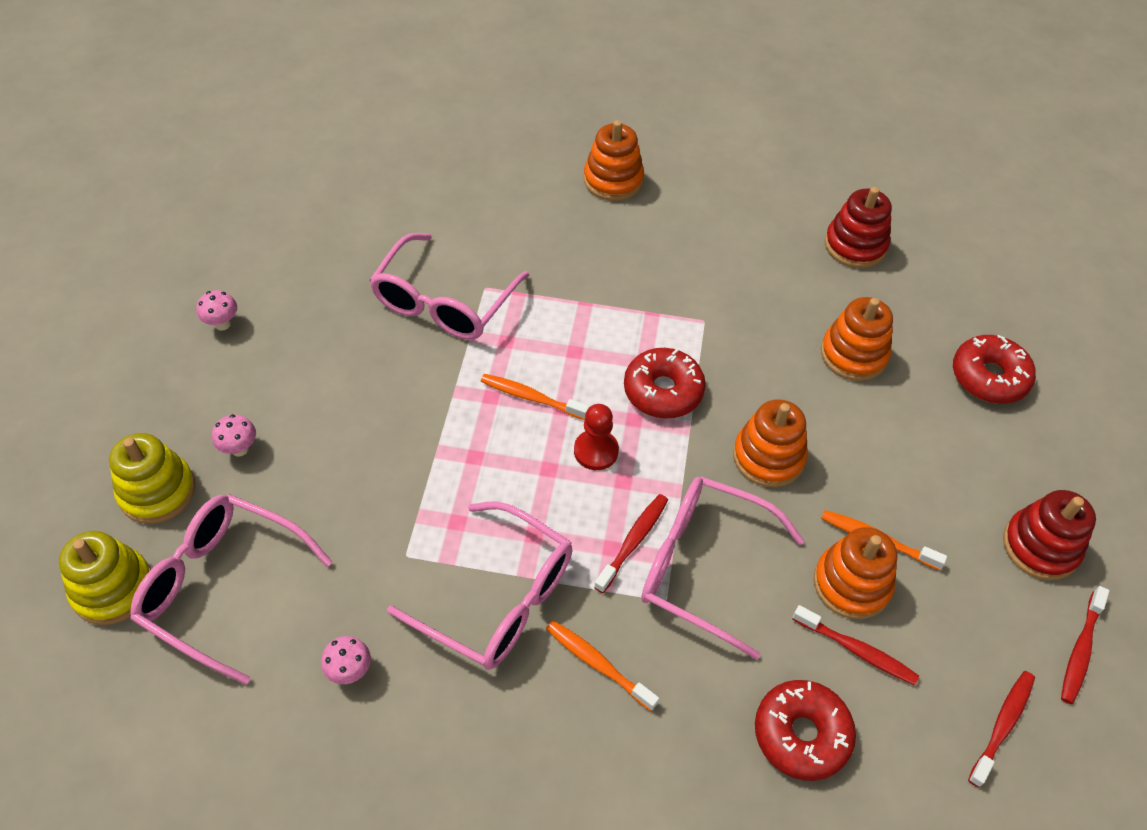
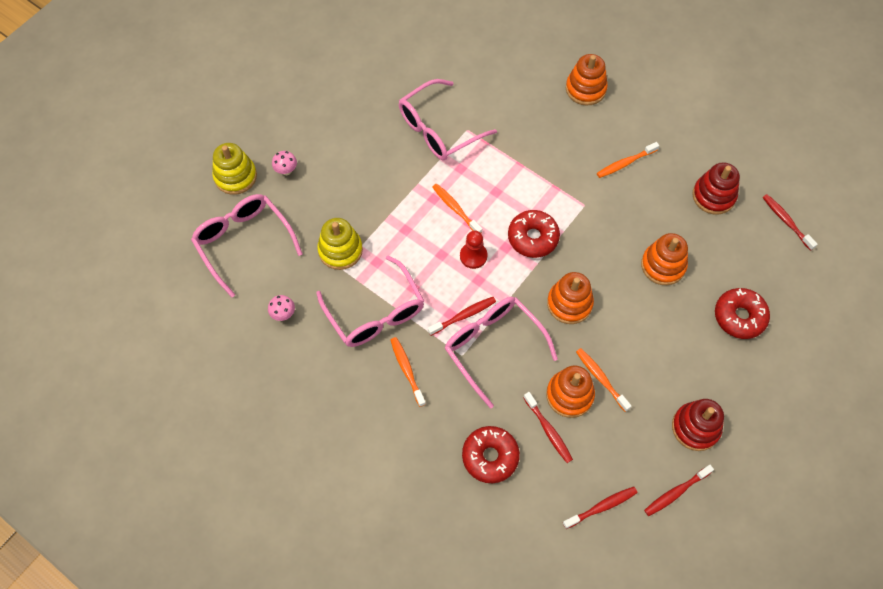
camera: 30 degrees right, 10 degrees up
yellow stacking toy [59,531,151,625] -> yellow stacking toy moved to [317,218,363,270]
pink mushroom [196,290,237,331] -> none
none -> orange toothbrush [597,142,659,178]
none -> red toothbrush [762,194,818,251]

